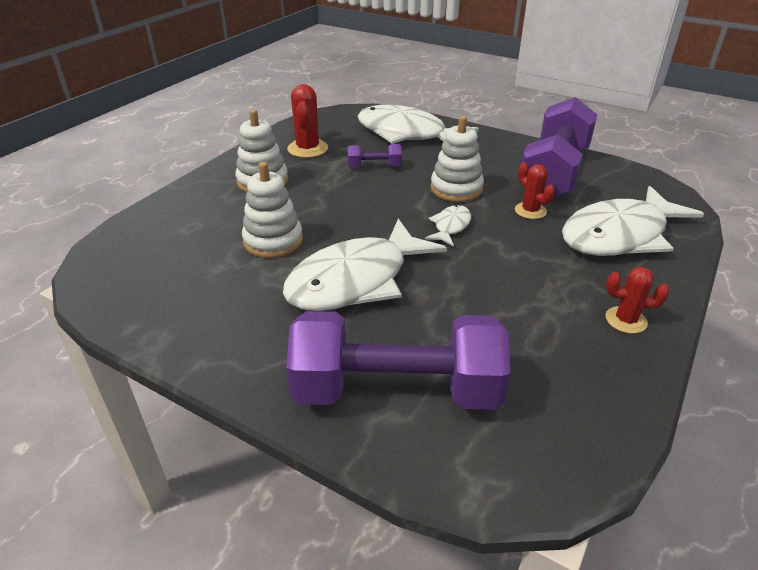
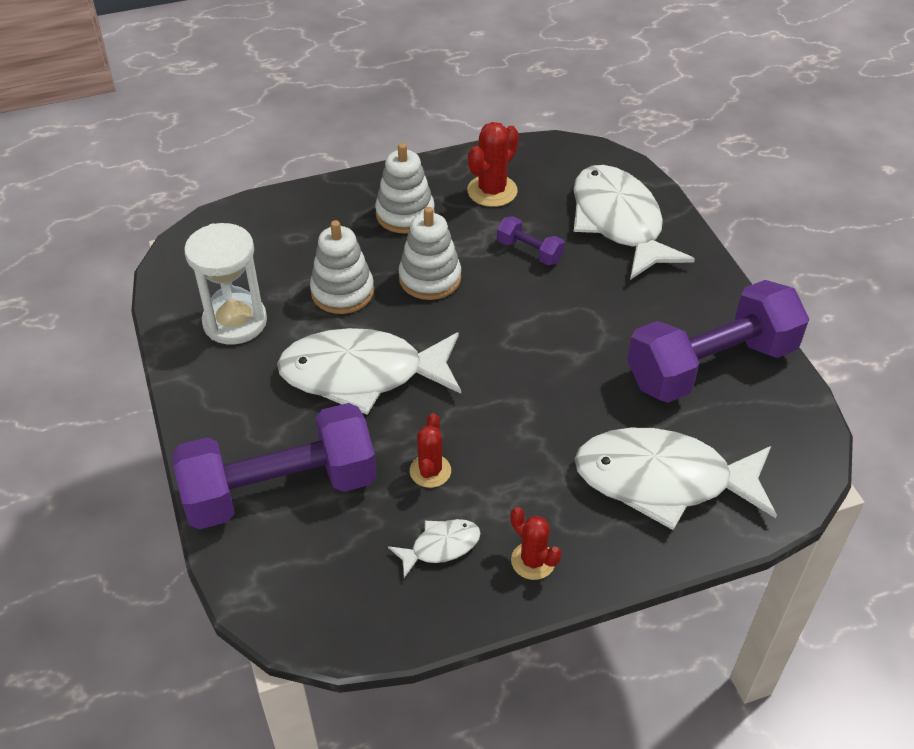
camera: 40 degrees right, 10 degrees up
purple dumbbell [286,311,511,410] -> purple dumbbell turned 60 degrees counterclockwise [172,403,377,529]
white fish [425,205,471,246] -> white fish moved to [388,519,481,578]
white stacking toy [430,116,484,202] -> white stacking toy moved to [399,207,461,300]
red cactus [515,162,555,219] -> red cactus moved to [410,413,451,488]
none -> white hourglass [184,223,267,345]

